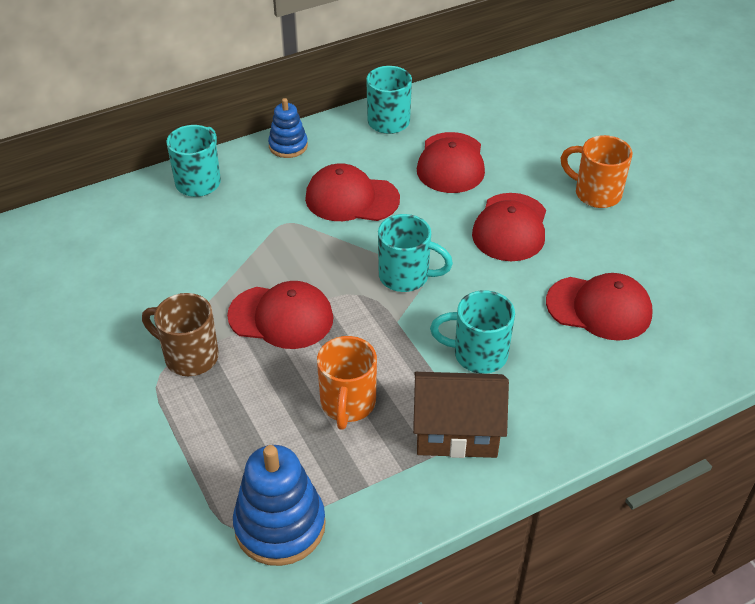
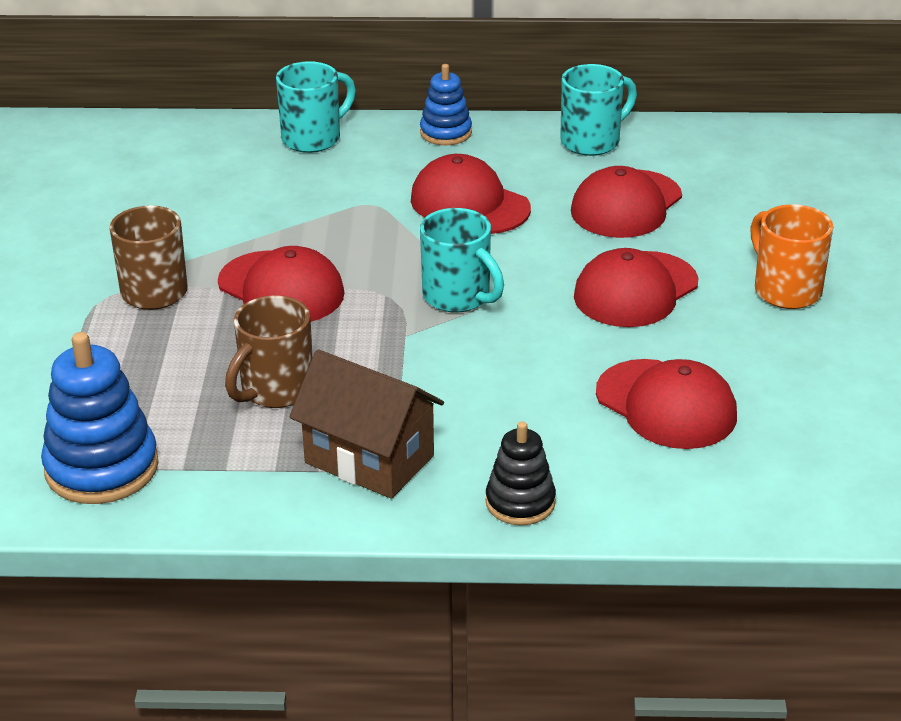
camera: 30 degrees right, 10 degrees down
orange mug [317,336,377,430] -> brown mug [225,295,312,408]
turquoise mug [430,290,515,374] -> none
none -> black stacking toy [486,421,556,525]

